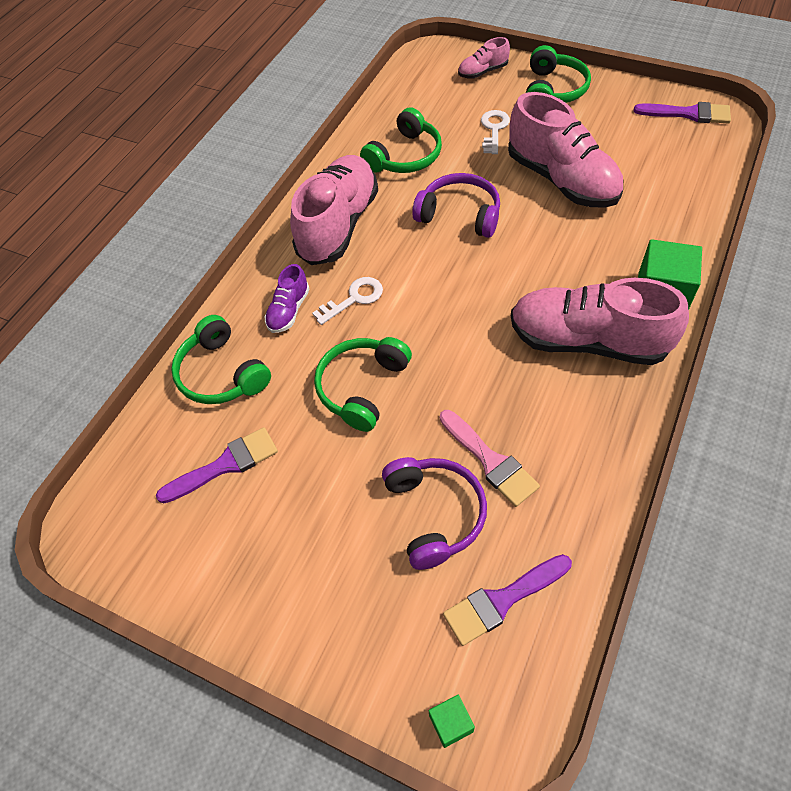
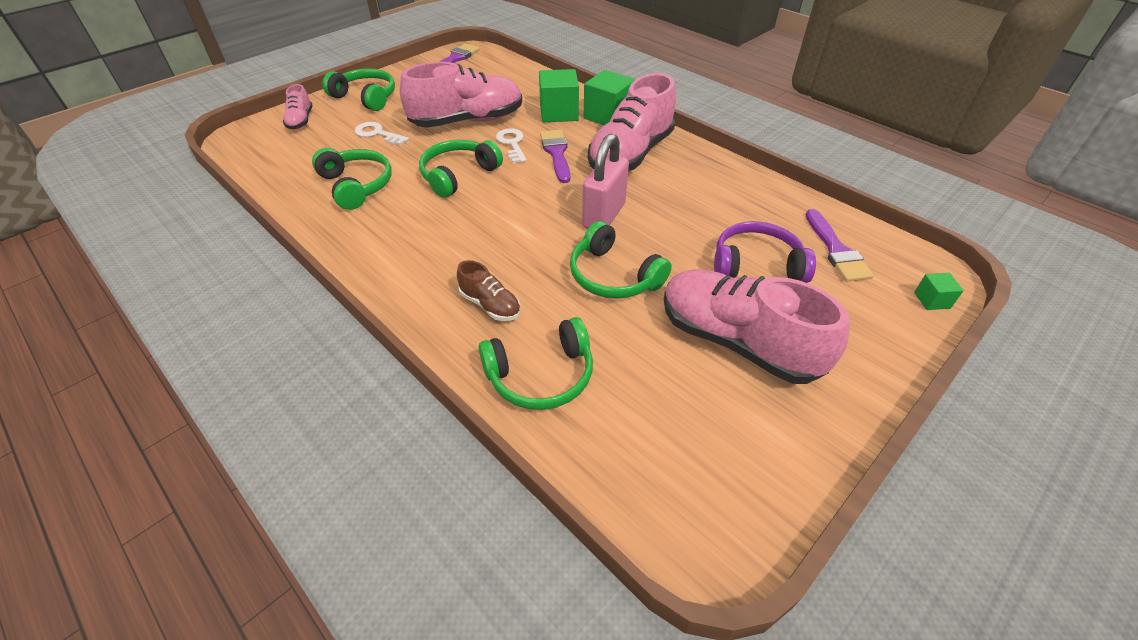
camera: 75 degrees left, 10 degrees down
purple brush [156,427,278,504] -> purple brush moved to [540,130,570,183]
purple shoe [265,264,310,333] -> brown shoe [457,260,521,321]
pink shoe [290,155,378,265] -> pink shoe moved to [664,269,850,384]
white key [312,277,383,325] -> white key moved to [496,128,527,163]
purple headphones [412,173,500,238] -> green headphones [419,140,503,198]
pink brush [440,410,540,507] -> none
none -> green cube [539,69,579,122]
none -> pink padlock [582,134,629,229]

